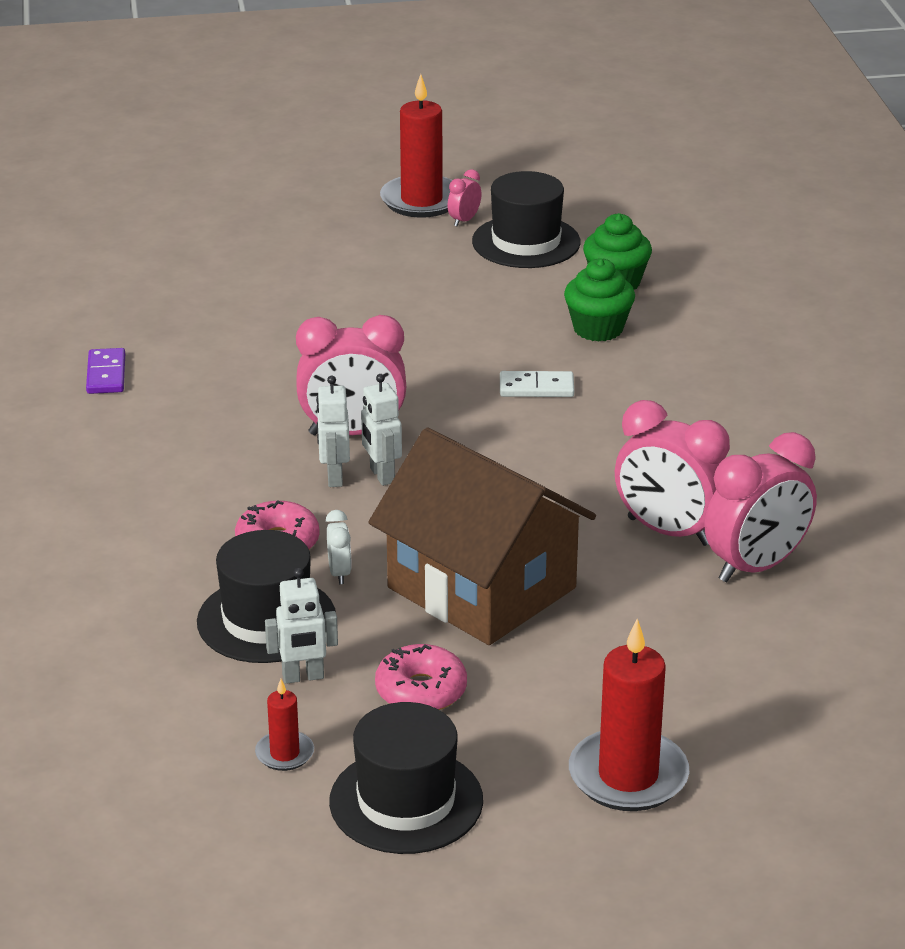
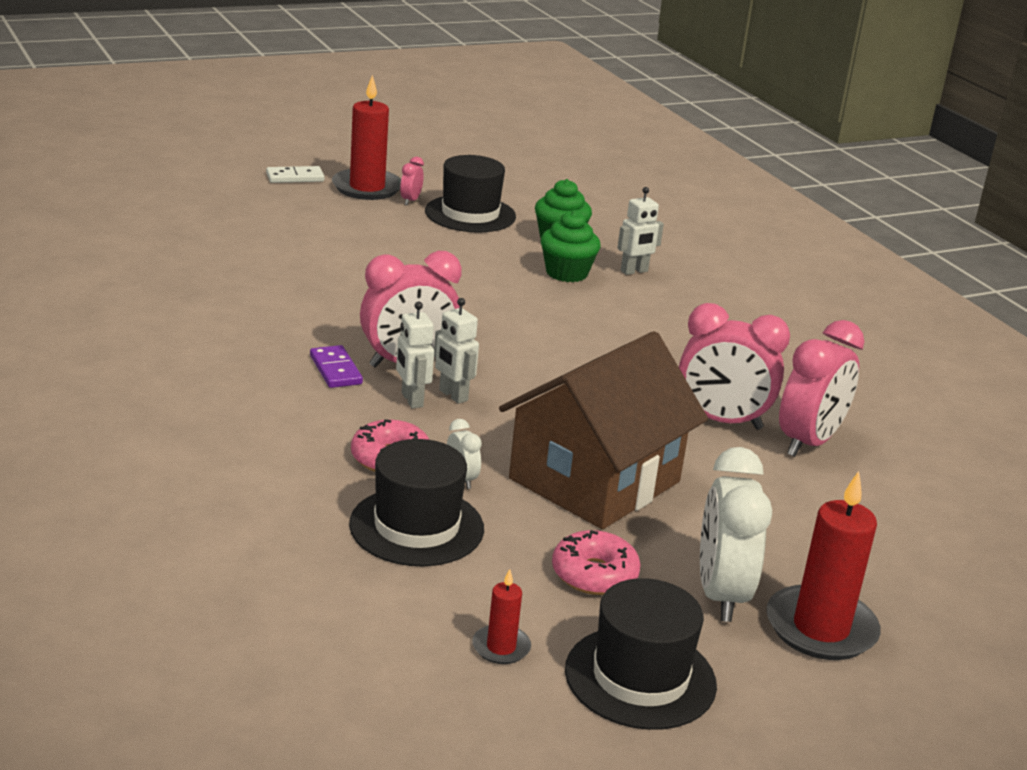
camera: 20 degrees left, 5 degrees down
purple domino [86,348,125,394] -> purple domino moved to [310,345,363,388]
white robot [265,568,338,684] -> white robot moved to [617,187,664,275]
brown house [368,427,596,645] -> brown house turned 75 degrees counterclockwise [499,331,708,529]
white domino [500,371,574,397] -> white domino moved to [266,166,324,183]
none -> white clock [700,447,772,622]

